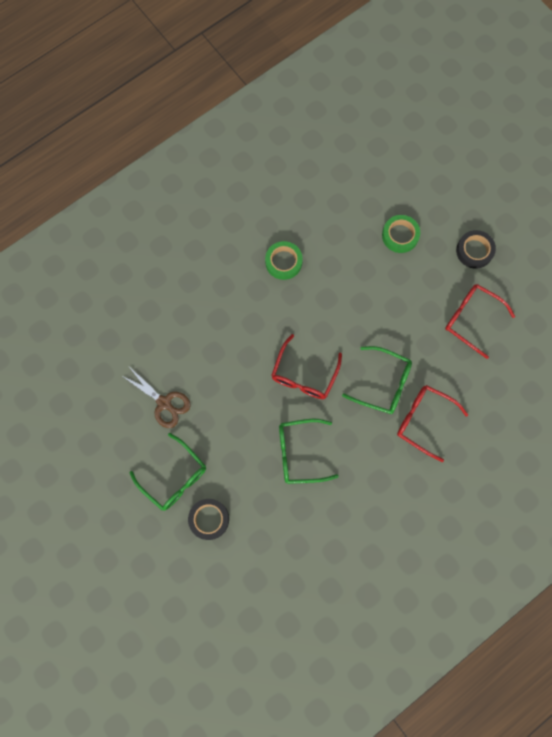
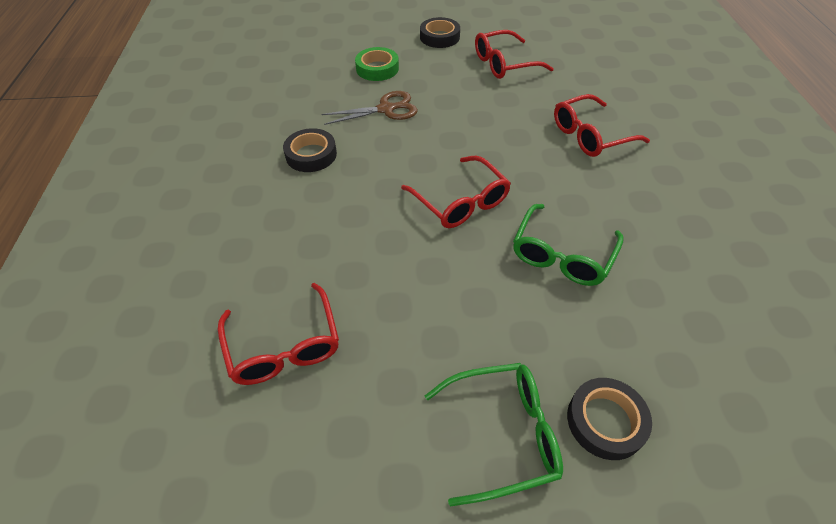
camera: 55 degrees left, 25 degrees down
brown scissors [121,368,191,428] -> brown scissors moved to [321,91,418,125]
green tape [265,241,303,280] -> black tape [283,128,337,172]
green glasses [342,346,412,414] -> none
none -> red glasses [218,283,339,385]

